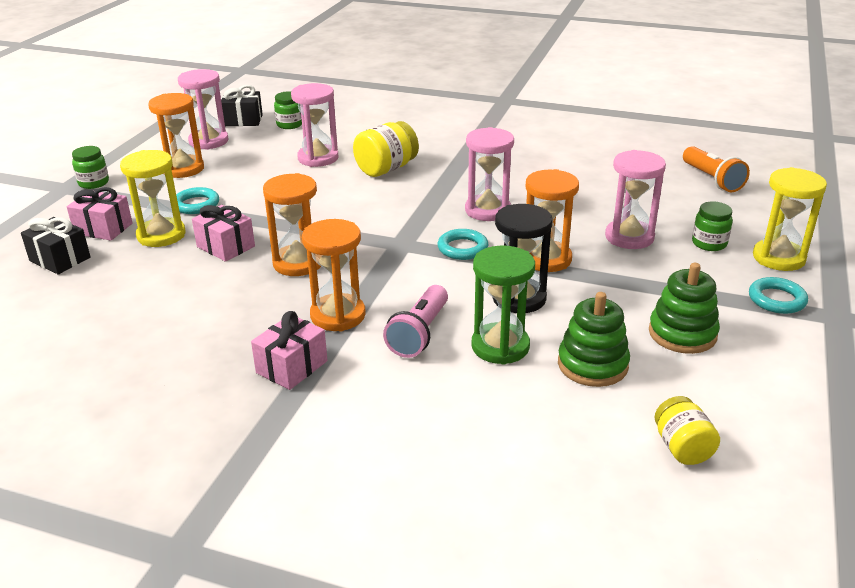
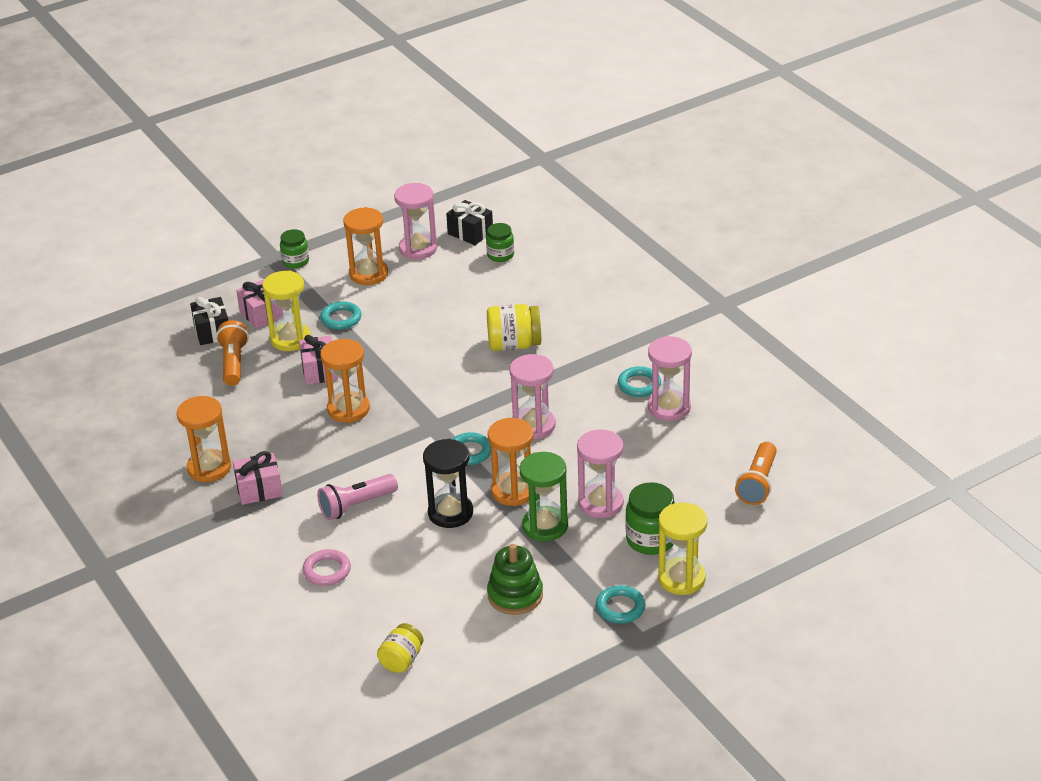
camera: 40 degrees right, 5 degrees up
pink hourglass [291,83,339,167] -> pink hourglass moved to [648,336,692,421]
orange hourglass [302,219,366,332] -> orange hourglass moved to [177,396,231,482]
green hourglass [471,245,535,365] -> green hourglass moved to [520,452,568,541]
green stacking toy [558,292,630,387] -> none
green jar [692,201,733,251] -> green jar [625,482,675,555], size x1.54
none -> orange flashlight [216,320,249,386]
none -> pink ring [302,549,351,586]
none -> turquoise ring [618,366,661,397]

